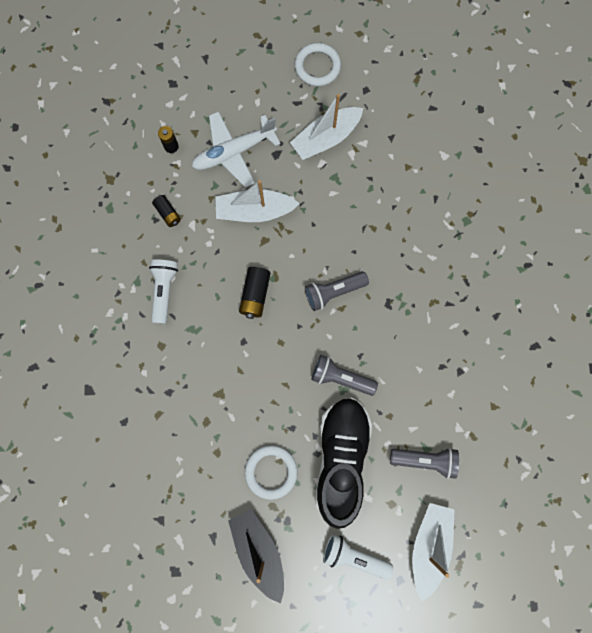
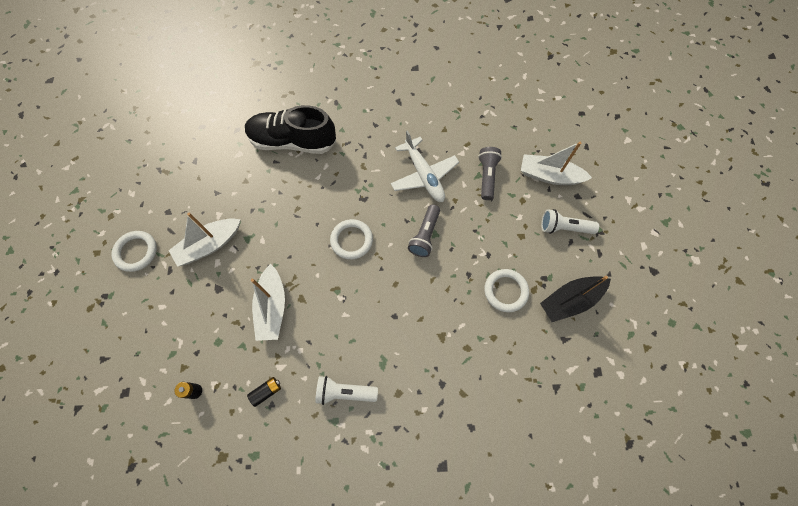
camera: 90 degrees left, 10 degrees down
white plane [192,111,280,188] -> white plane moved to [391,130,459,202]
black battery [239,267,271,319] -> none
white boat [290,94,363,160] -> white boat turned 90 degrees clockwise [168,213,241,267]
grey flashlight [305,272,369,311] -> white ring [330,219,373,260]
black shoe [315,397,372,529] -> black shoe moved to [245,105,336,154]
white flashlight [323,534,393,580] -> white flashlight turned 75 degrees clockwise [541,209,599,234]

